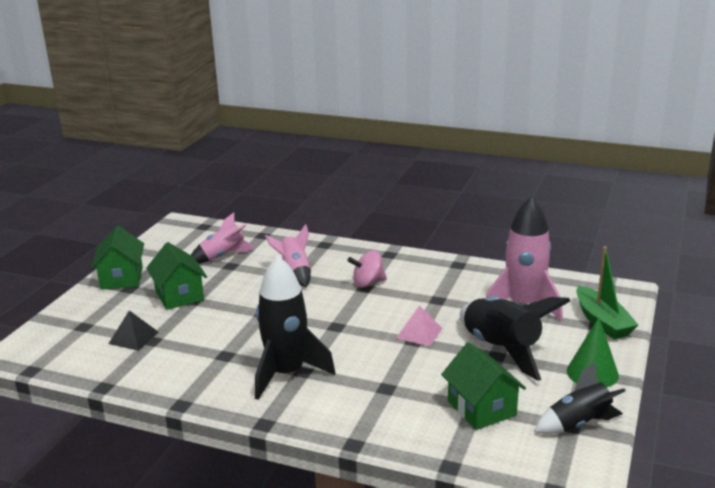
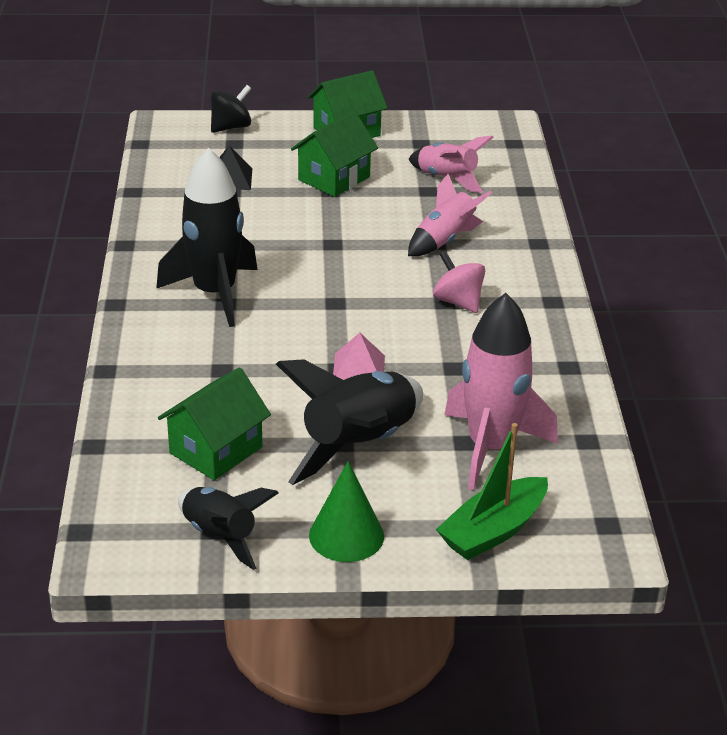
camera: 65 degrees right, 10 degrees up
none -> black spinning top [211,85,251,133]

